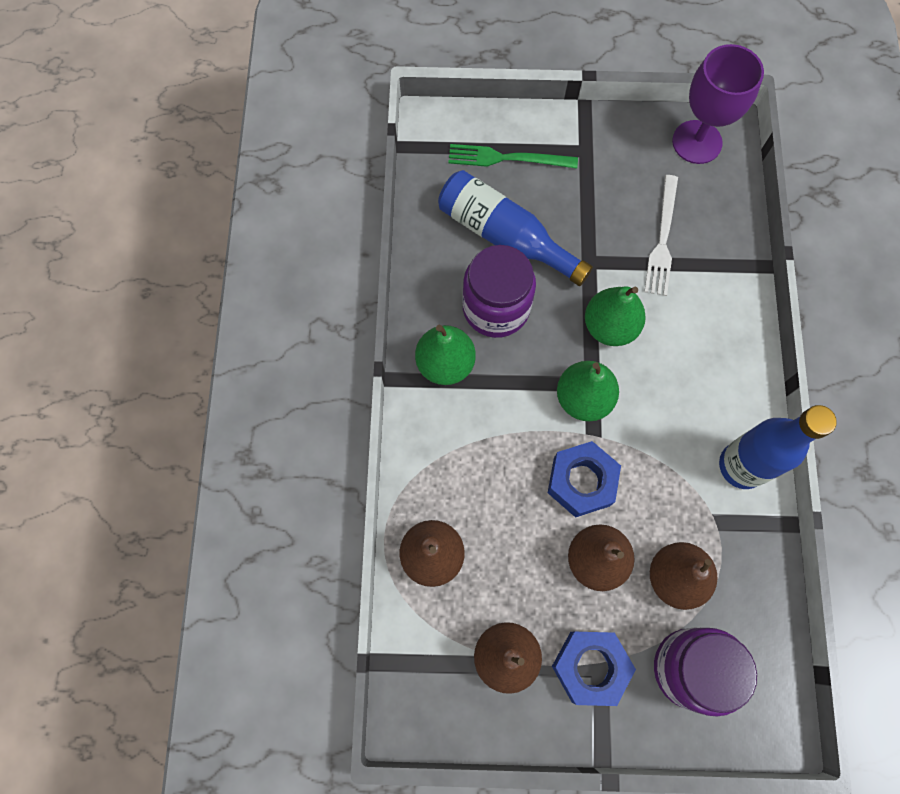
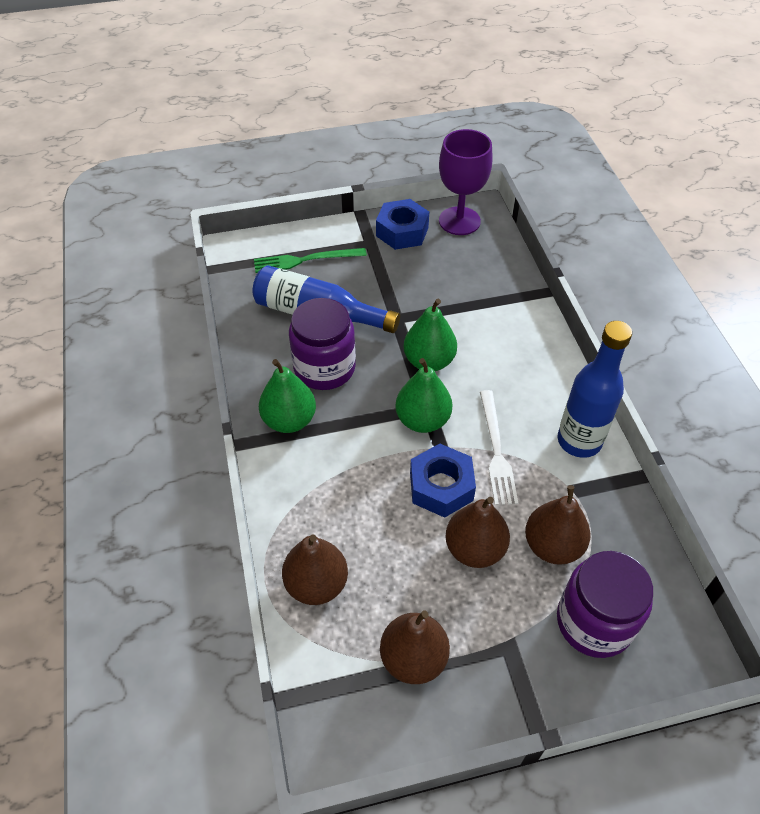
camera: 15 degrees left, 20 degrees down
blue nut [552,632,636,706] -> blue nut moved to [376,199,429,250]
white fork [644,175,678,296] -> white fork moved to [480,390,518,505]

